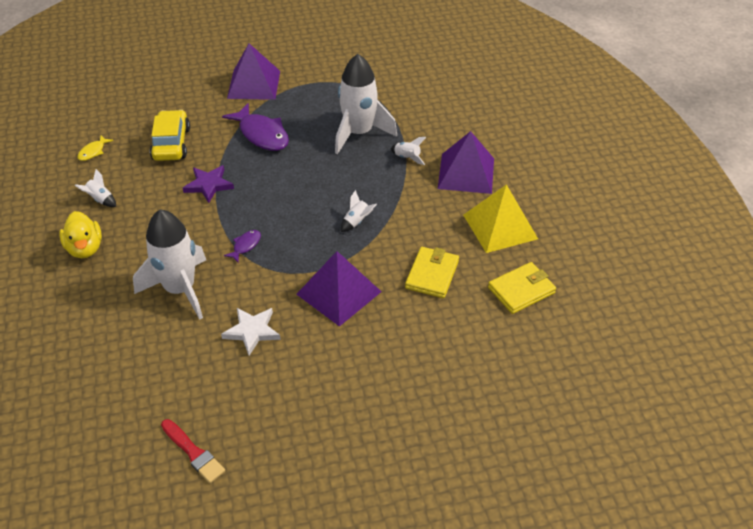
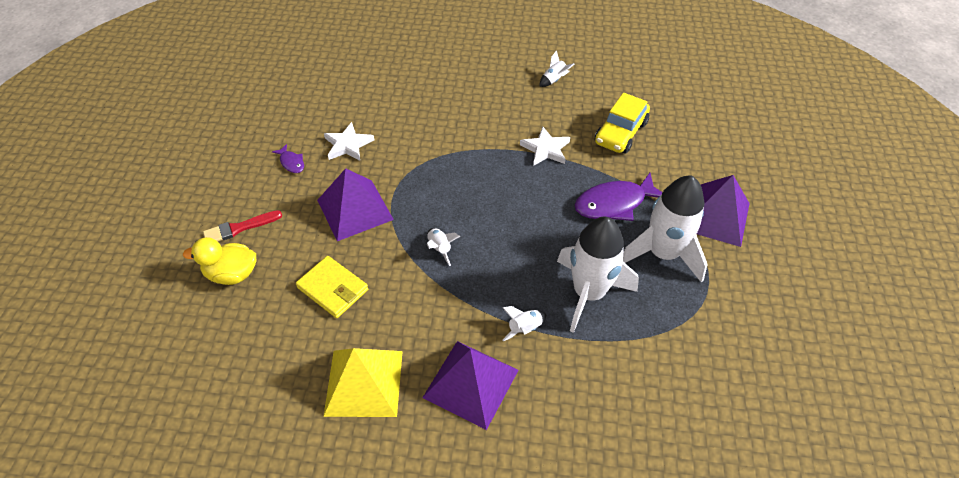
camera: 110 degrees right, 5 degrees up
yellow duck [59,211,102,258] -> yellow duck moved to [183,237,256,285]
yellow fish [77,135,113,161] -> none
white rocket [133,209,206,320] -> white rocket moved to [623,176,708,283]
yellow car [150,110,190,161] -> yellow car turned 105 degrees clockwise [595,93,650,153]
red brush [161,419,225,483] -> red brush moved to [203,210,282,241]
purple star [183,165,234,203] -> white star [520,127,570,166]
purple fish [224,230,261,262] -> purple fish moved to [272,144,304,173]
yellow wallet [488,262,556,314] -> none

